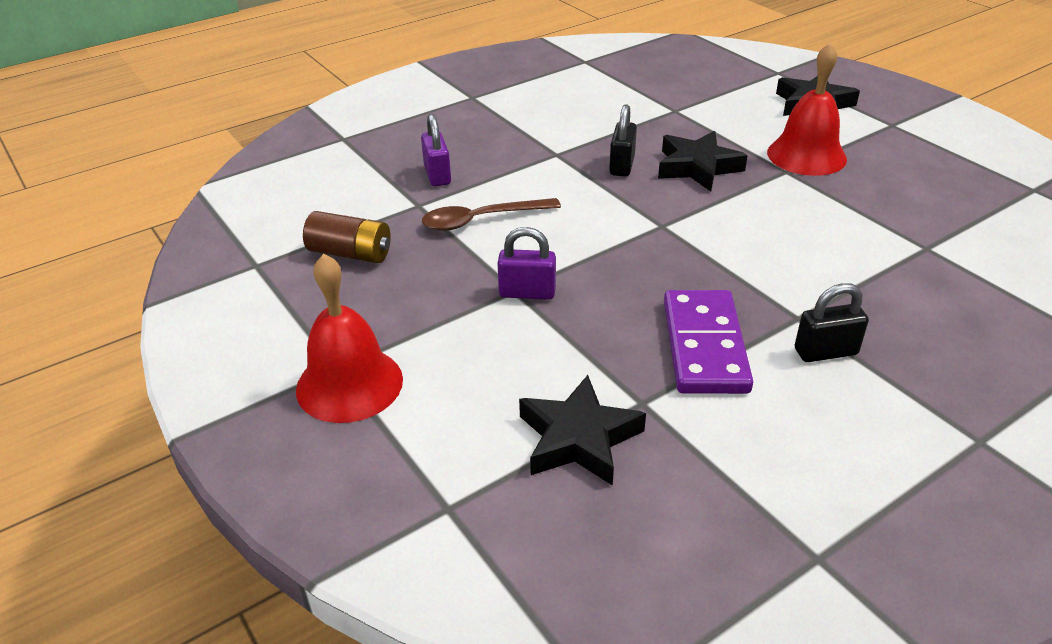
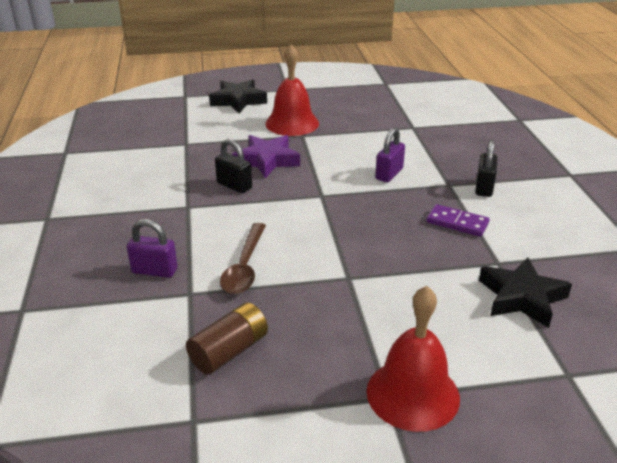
camera: 65 degrees left, 5 degrees down
purple padlock [497,227,556,300] -> purple padlock moved to [375,127,405,182]
black star [658,131,748,192] -> purple star [232,135,300,178]
purple domino [664,290,753,394] -> purple domino [426,204,489,237], size x0.60

